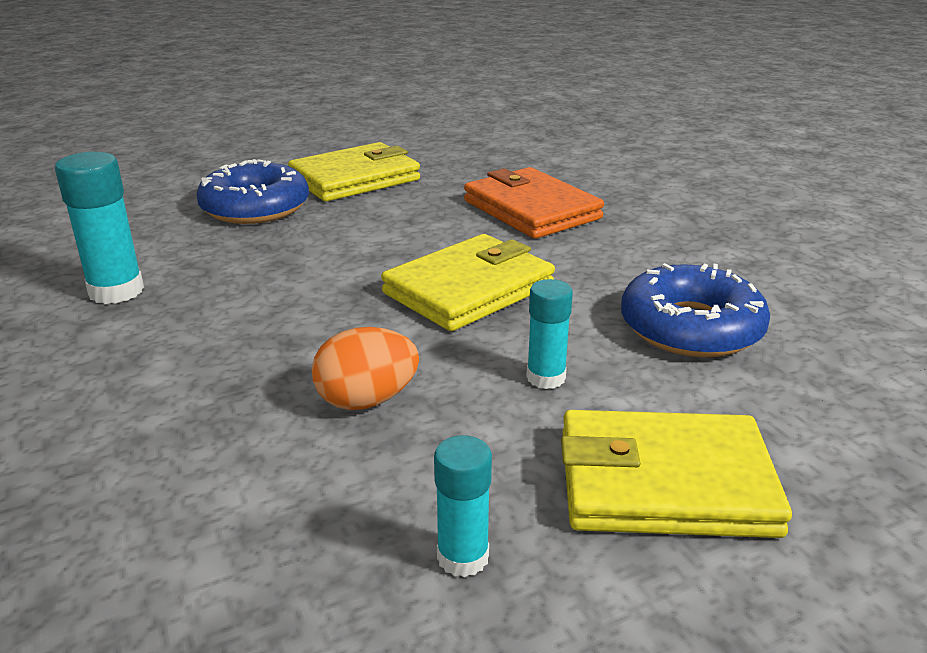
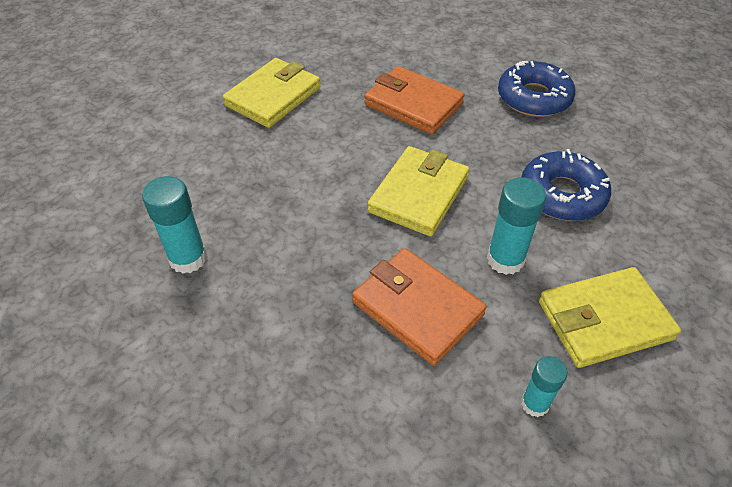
camera: 20 degrees left, 20 degrees up
blue donut [197,159,309,224] -> blue donut moved to [498,61,575,117]
orange egg [312,327,419,410] -> orange wallet [352,248,486,366]
turquoise glue stick [526,279,573,389] -> turquoise glue stick [487,177,547,275], size x1.59

